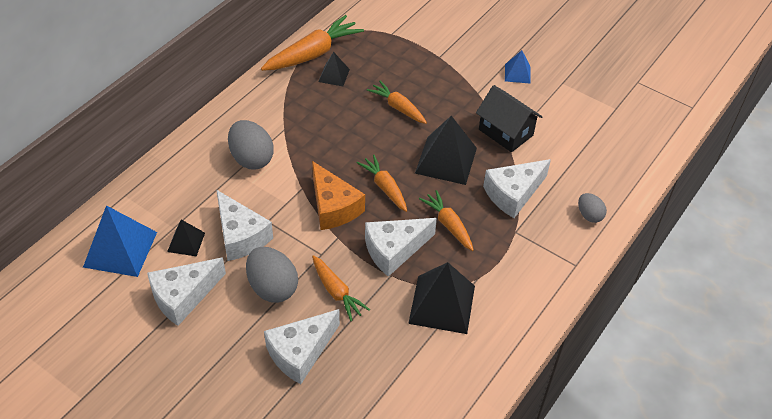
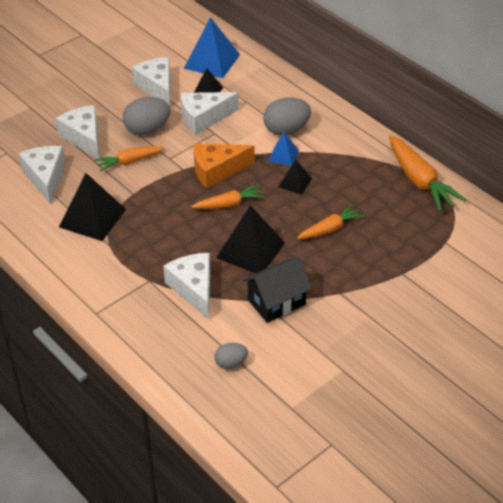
camera: 105 degrees right, 5 degrees down
black pyramid [318,52,350,86] -> black pyramid moved to [279,160,312,195]
white cheese [365,218,437,277] -> white cheese moved to [18,146,65,204]
orange carrot [419,190,474,251] -> none
blue pyramid [505,50,530,83] -> blue pyramid moved to [268,132,299,166]
grey egg [578,193,607,223] -> grey egg moved to [214,343,248,369]

